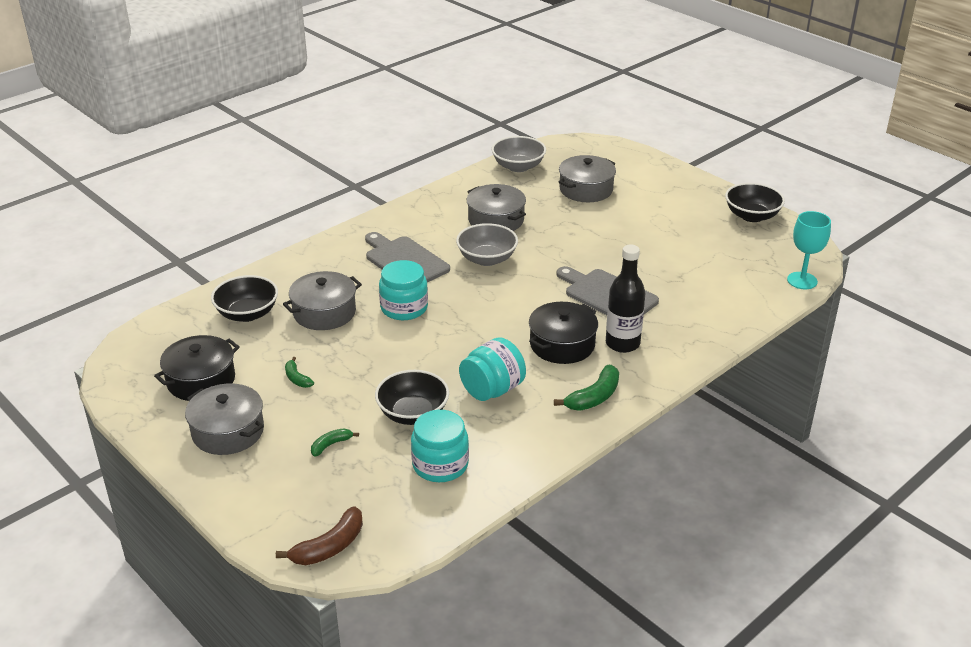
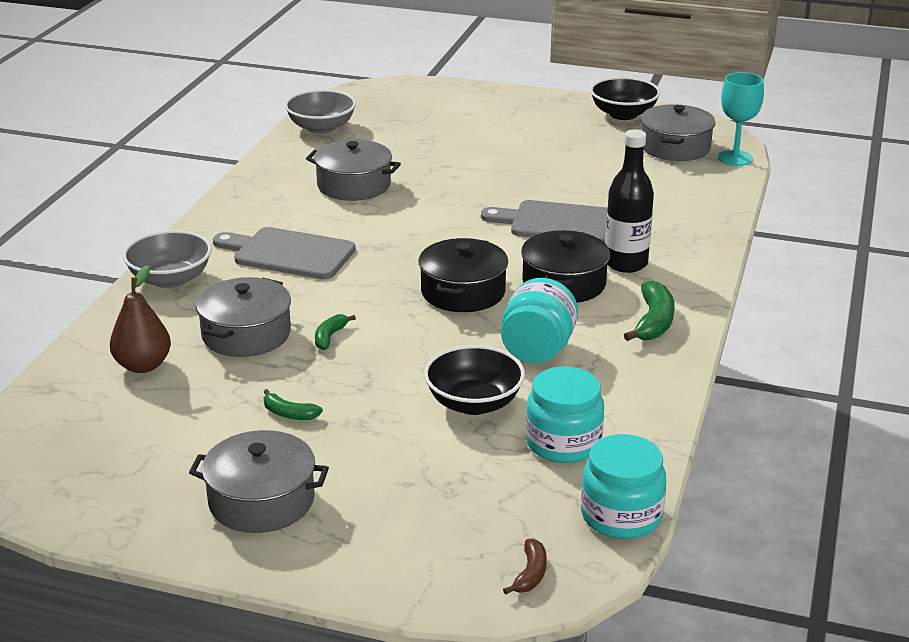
camera: 30 degrees left, 5 degrees down
black pot [154,335,240,401] -> black pot moved to [418,238,508,312]
black bowl [211,275,278,322] -> brown pear [110,265,171,373]
brown banana [276,506,363,565] -> brown banana [503,539,547,595], size x0.59
green banana [311,428,359,457] -> green banana moved to [315,314,356,350]
turquoise jar [379,260,428,320] -> turquoise jar moved to [581,434,666,539]
grey bowl [456,223,518,266] -> grey bowl moved to [123,230,212,288]
grey pot [558,155,616,202] -> grey pot moved to [641,104,715,161]

